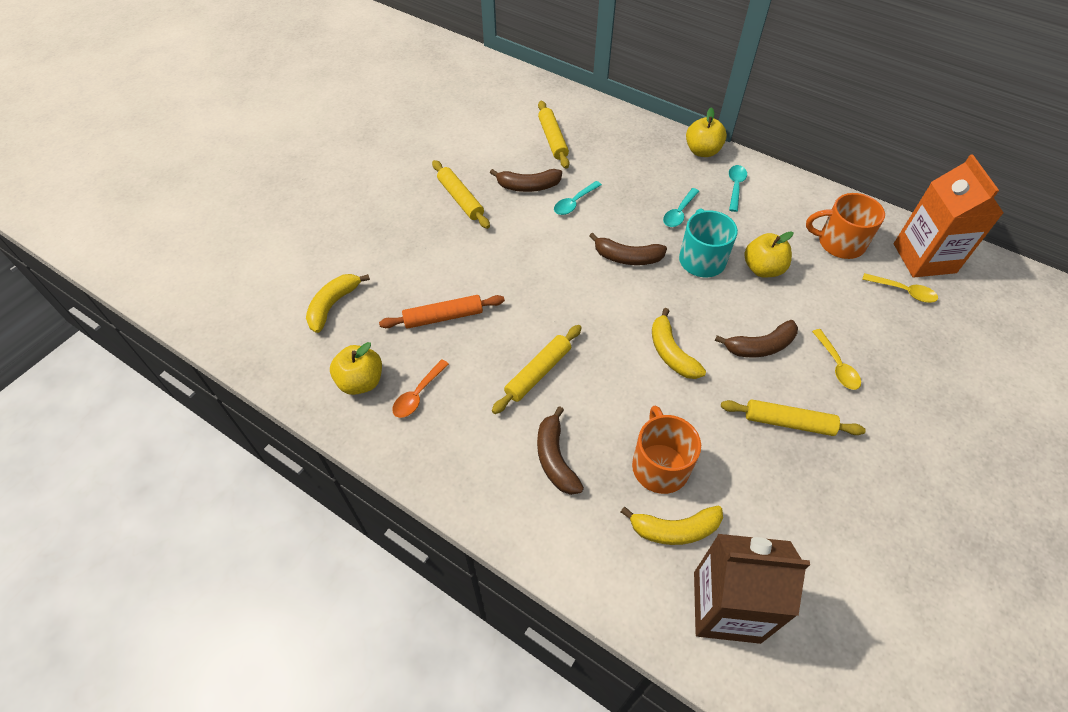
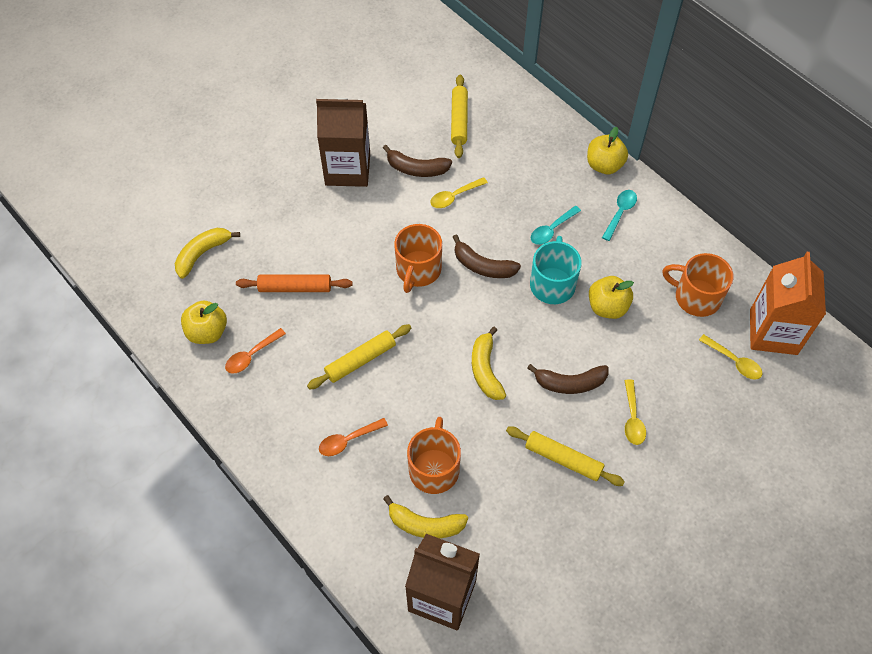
camera: 15 degrees right, 5 degrees up
yellow rolling pin [432,160,490,229] -> brown carton [316,98,370,187]
brown banana [537,406,584,495] -> orange spoon [319,418,388,456]
turquoise spoon [554,181,602,215] -> yellow spoon [430,177,488,208]
none -> orange mug [394,224,442,293]

